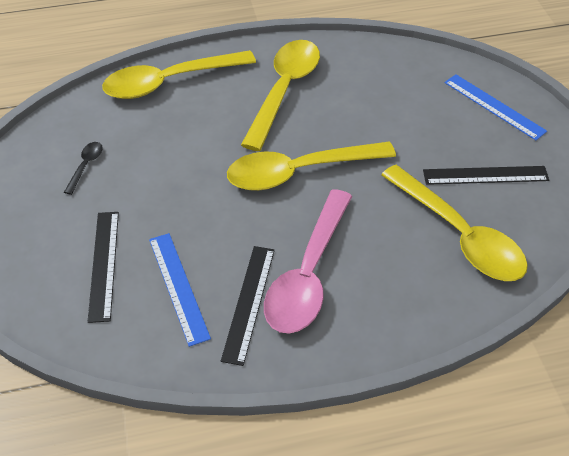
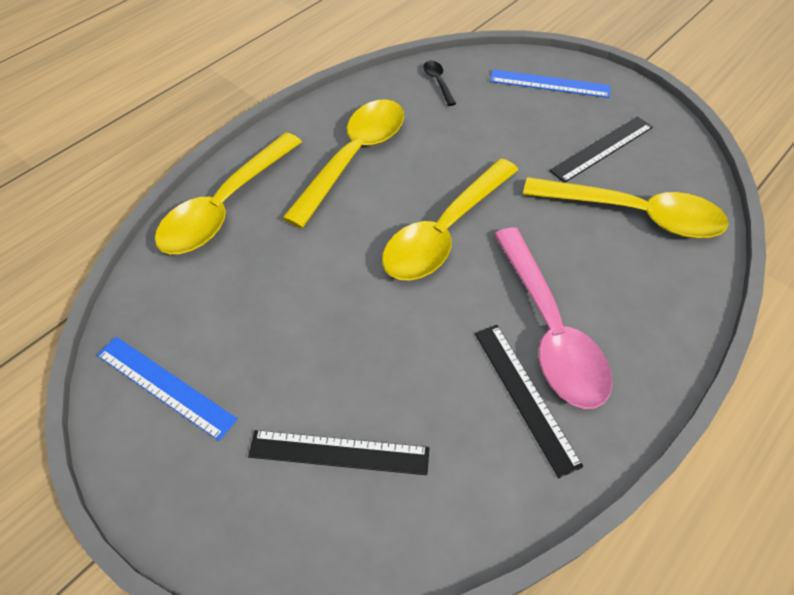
camera: 35 degrees left, 5 degrees up
black spoon [64,142,103,195] -> black spoon moved to [423,61,456,106]
black ruler [88,212,119,323] -> black ruler turned 45 degrees counterclockwise [248,430,429,475]
blue ruler [149,233,211,347] -> blue ruler moved to [97,337,238,441]
yellow spoon [241,40,320,151] -> yellow spoon turned 45 degrees clockwise [282,99,404,228]

